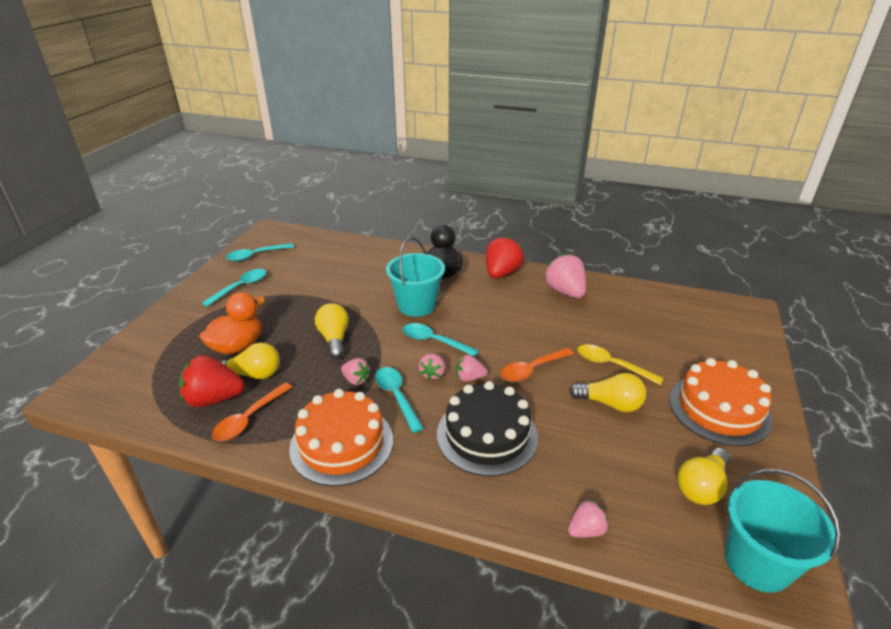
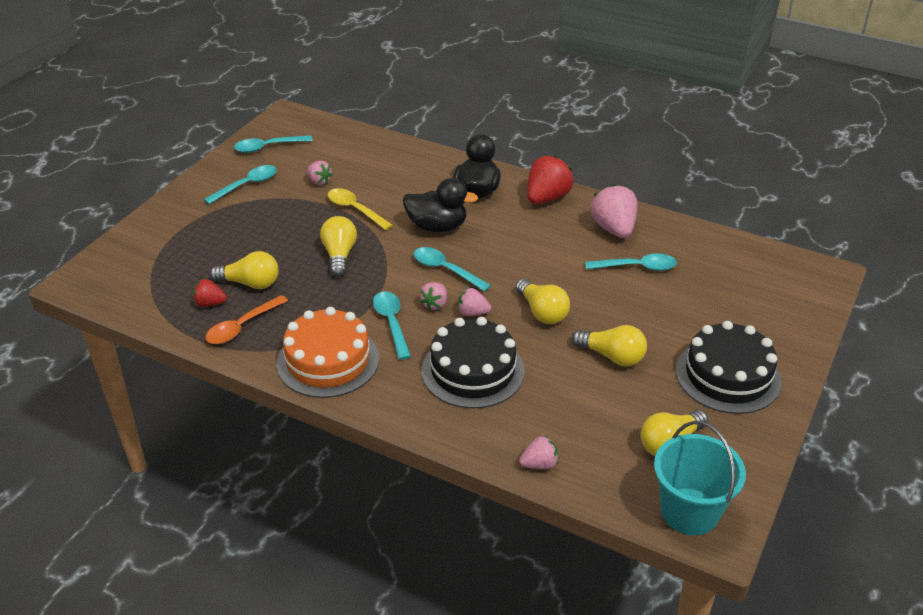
camera: 10 degrees right, 5 degrees up
red strawberry [180,355,245,407] -> red strawberry [193,279,227,307], size x0.55
orange duck [199,292,265,354] -> none
pink strawberry [341,358,371,385] -> pink strawberry moved to [307,161,333,185]
turquoise bucket [386,237,445,317] -> black duck [403,178,478,232]
orange spoon [501,348,574,382] -> yellow light bulb [515,279,570,324]
yellow spoon [577,344,664,385] -> yellow spoon moved to [328,188,393,230]
orange cake [669,358,773,446] -> black cake [676,321,782,414]
none -> turquoise spoon [585,253,677,271]

